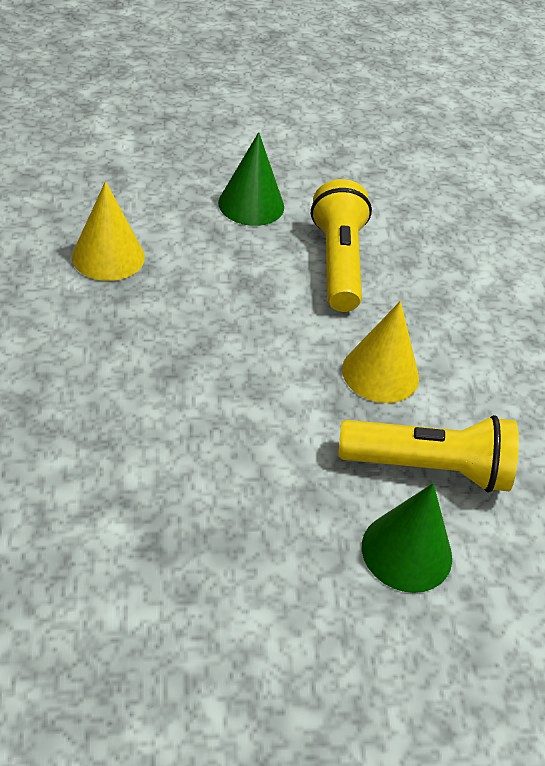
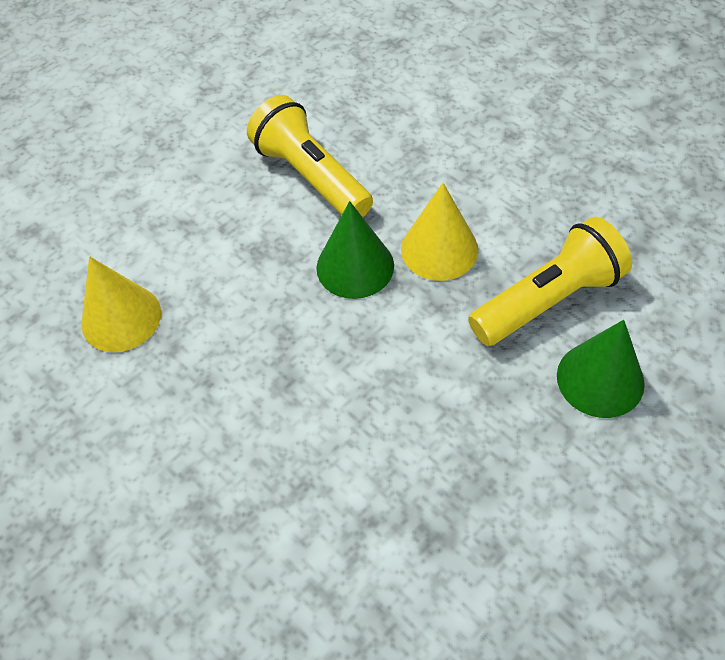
camera: 30 degrees left, 10 degrees up
green cone [218,132,284,226] -> green cone moved to [316,201,394,299]

